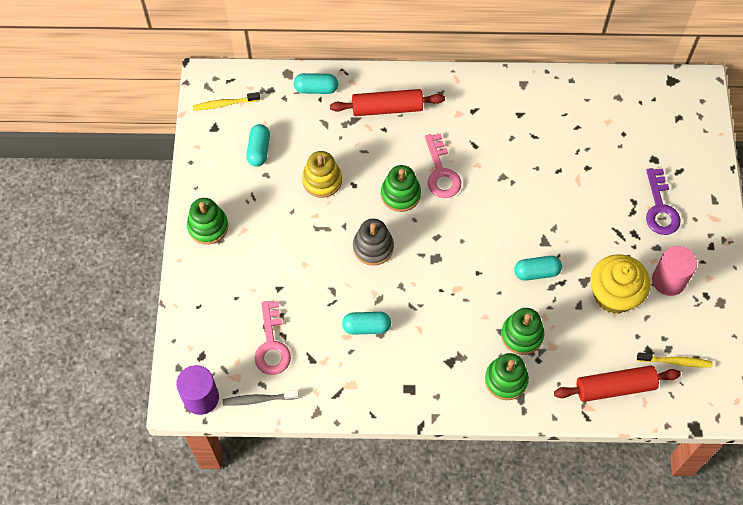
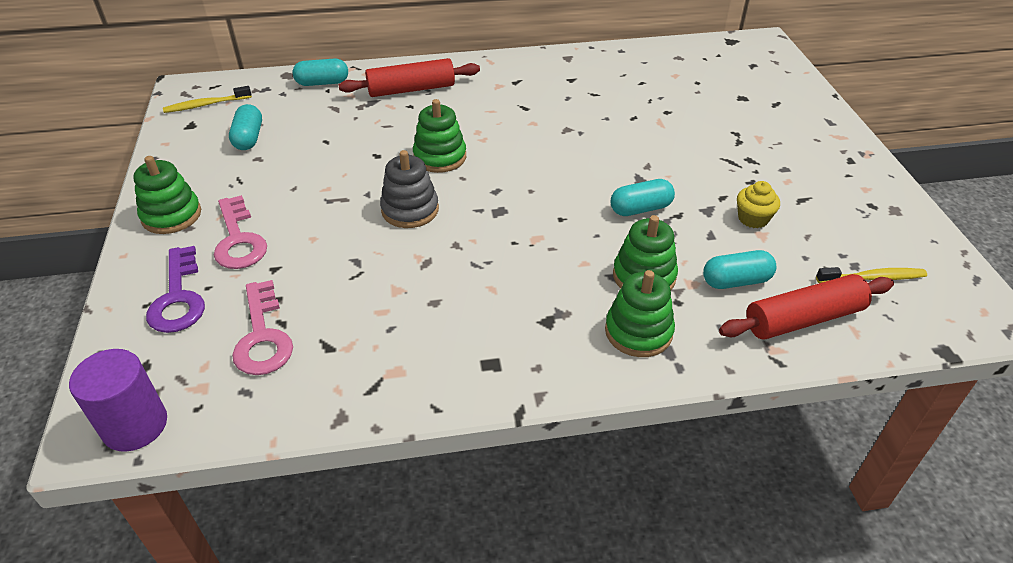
camera: 10 degrees left, 20 degrees down
grey toothbrush [223,390,299,406] -> none
yellow stacking toy [302,151,342,198] -> none
turquoise capsule [342,312,391,335] -> turquoise capsule moved to [703,250,776,289]
pink key [425,133,461,198] -> pink key moved to [214,195,267,269]
yellow cupcake [590,254,651,314] -> yellow cupcake [737,181,780,228], size x0.51
purple key [646,168,681,235] -> purple key moved to [146,246,205,333]
pink cylinder [652,246,697,296] -> none

